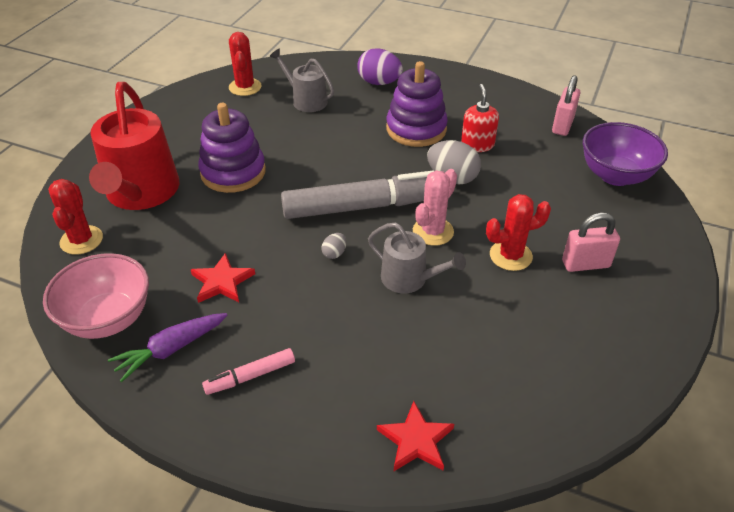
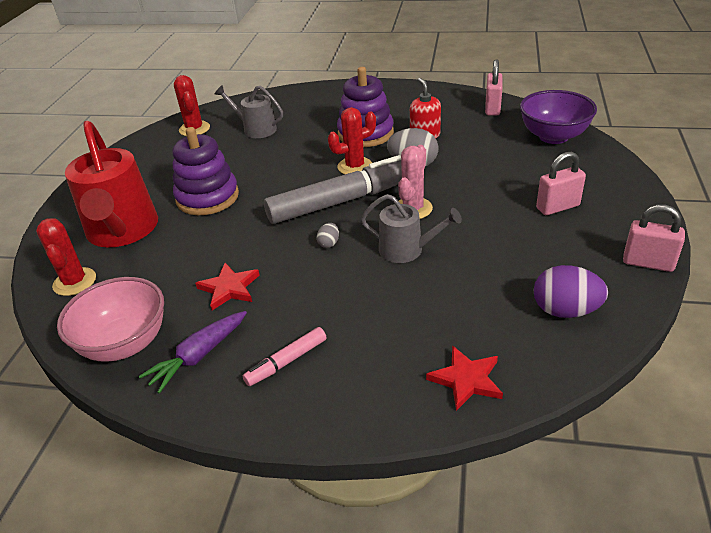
camera: 10 degrees left, 5 degrees down
purple egg [357,48,403,85] -> purple egg moved to [533,265,608,318]
red cactus [486,194,551,271] -> red cactus moved to [328,107,376,174]
none -> pink padlock [623,205,685,272]

